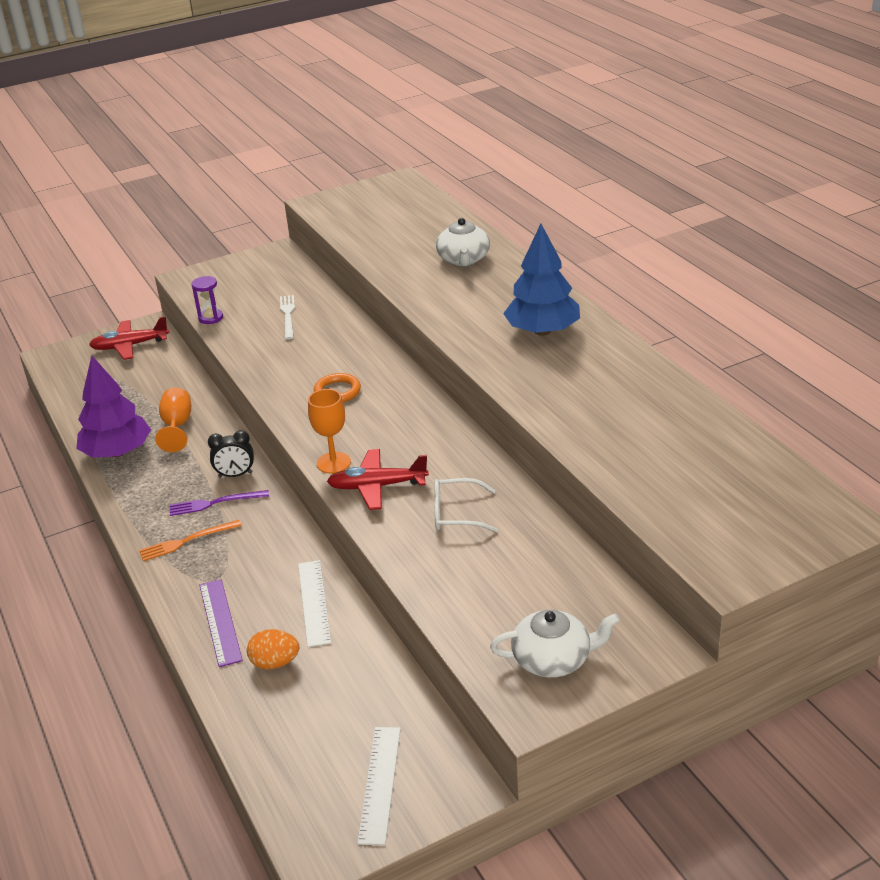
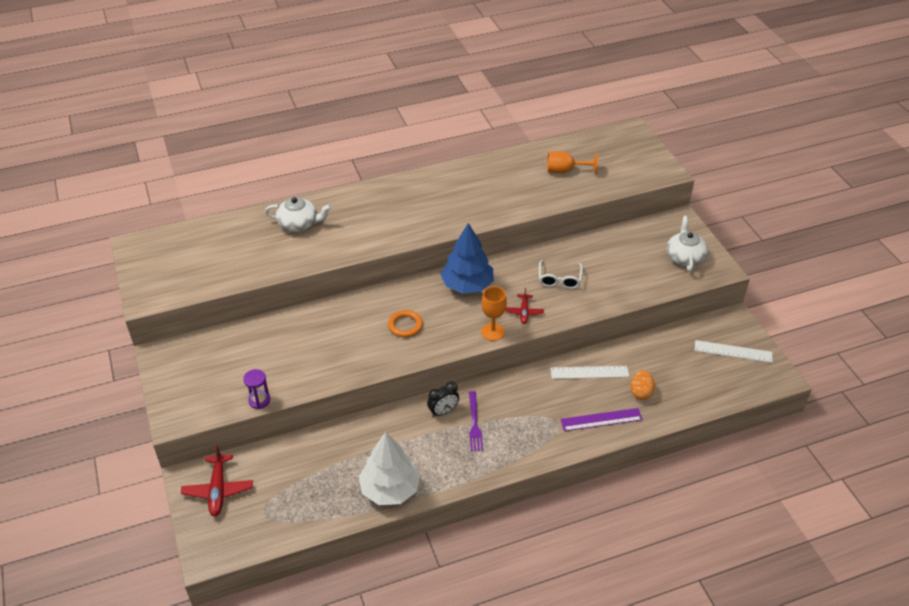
camera: 85 degrees left, 10 degrees up
purple tree [76,356,151,458] -> white tree [359,432,420,505]
orange fork [139,520,242,561] -> none
orange goblet [155,387,191,452] -> orange goblet moved to [547,151,598,174]
black clock [208,430,254,478] -> black clock turned 60 degrees clockwise [427,381,459,417]
white fork [280,295,295,340] -> none
red plane [327,449,429,510] -> red plane [505,288,544,324], size x0.62
blue tree [503,224,580,336] -> blue tree moved to [440,223,494,294]

